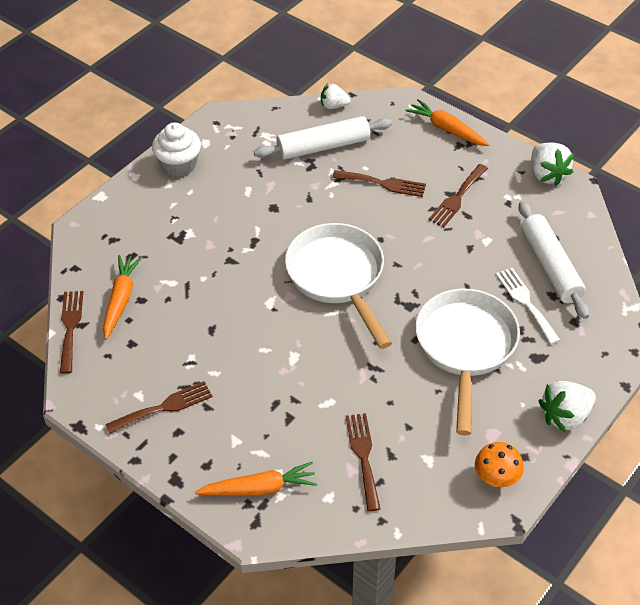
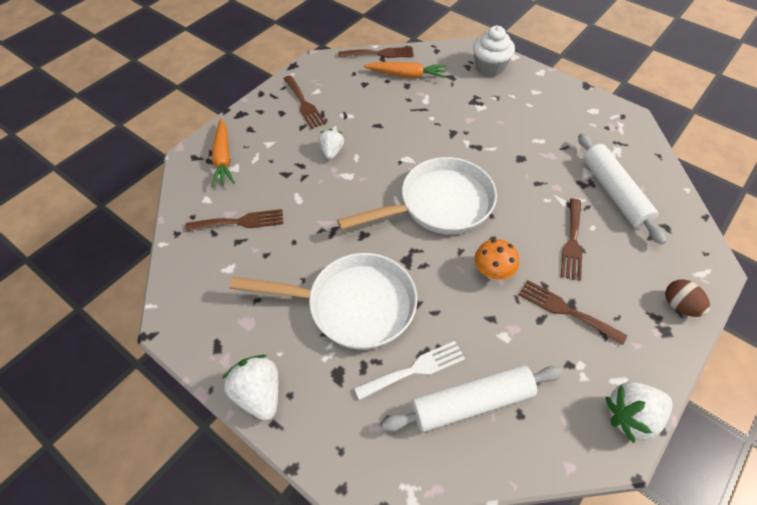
camera: 90 degrees right, 5 degrees up
white cupcake [152,122,201,177] -> white cupcake moved to [473,26,515,77]
white strawberry [321,83,351,109] -> white strawberry moved to [319,129,344,160]
orange carrot [405,99,490,146] -> brown egg [665,279,710,317]
orange mushroom [475,442,524,487] -> orange mushroom moved to [474,239,519,280]

